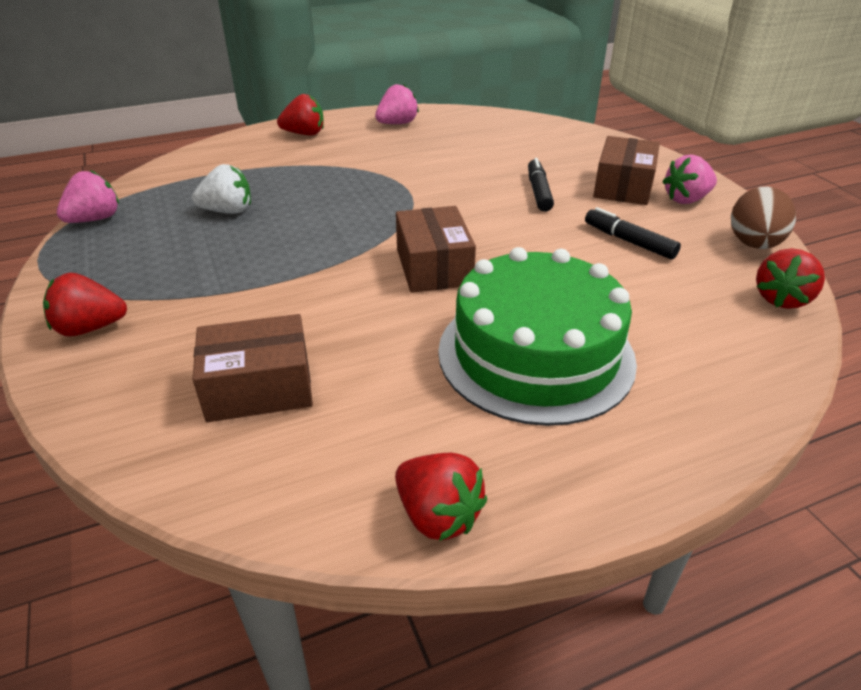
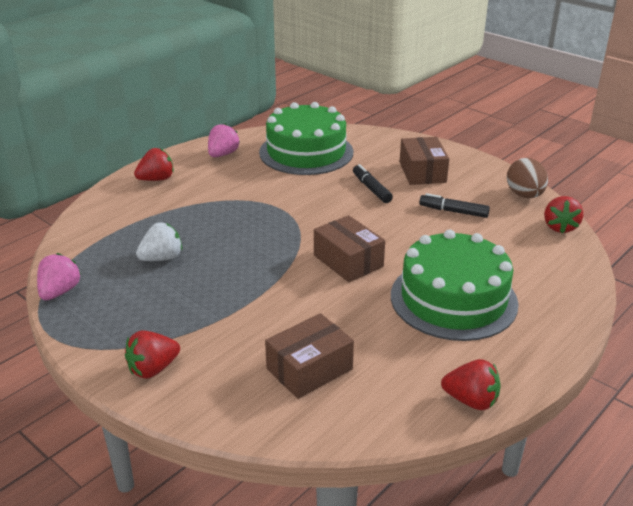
camera: 25 degrees left, 5 degrees down
pink strawberry [663,155,717,204] -> none
none -> green cake [259,102,353,175]

